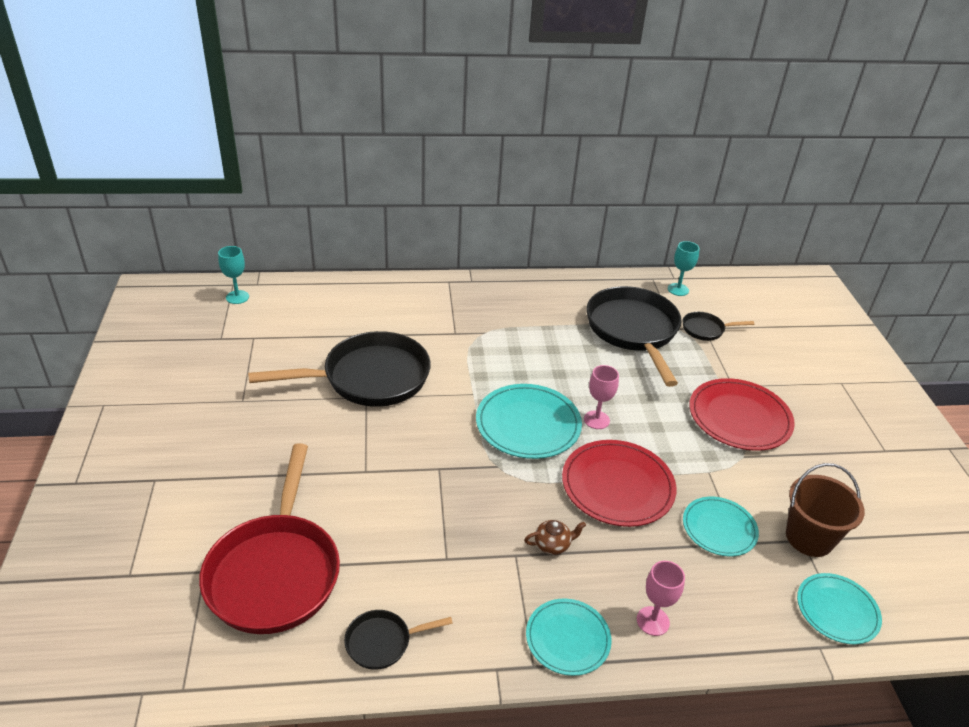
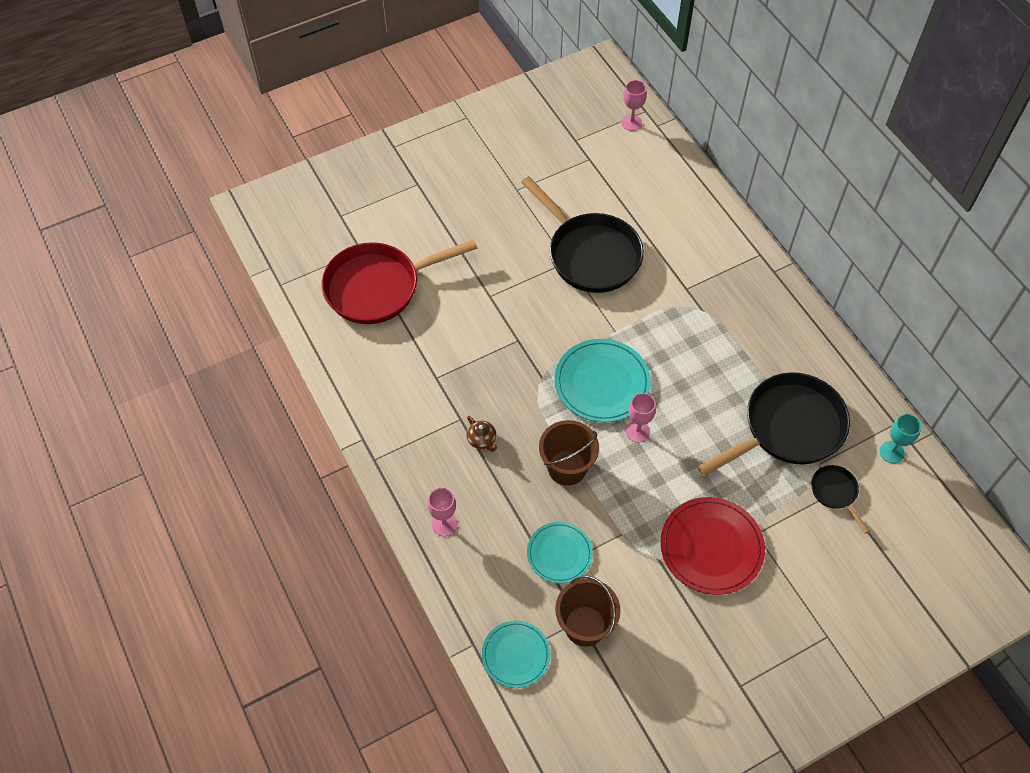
camera: 70 degrees right, 20 degrees up
turquoise goblet [218,246,249,304] -> pink goblet [621,80,647,131]
black pan [344,610,453,670] -> none
turquoise plate [526,598,612,676] -> none
red plate [562,440,677,527] -> brown bucket [539,420,599,486]

